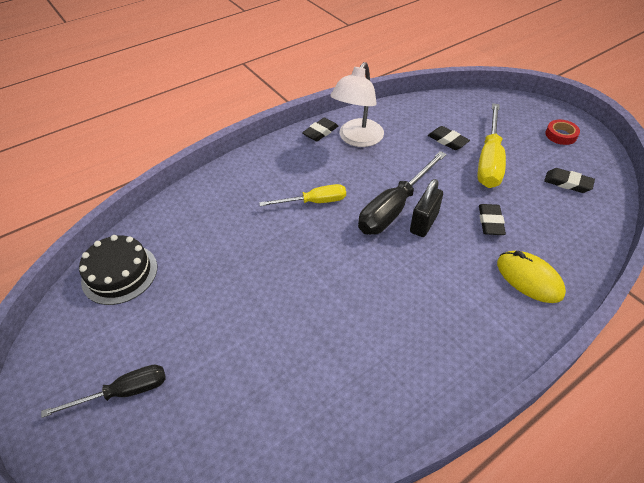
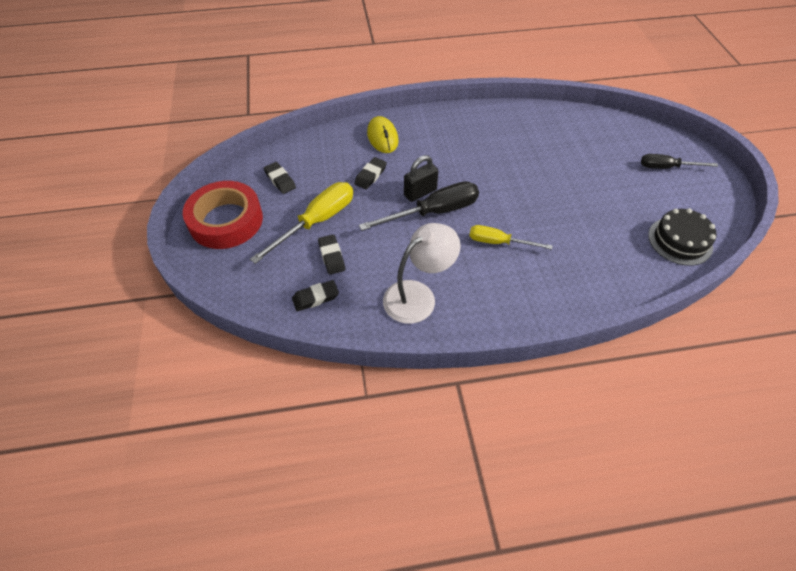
camera: 155 degrees left, 5 degrees up
black eraser [302,118,338,141] -> black eraser moved to [292,280,339,311]
red tape [545,120,580,145] -> red tape [183,181,263,249], size x2.35

